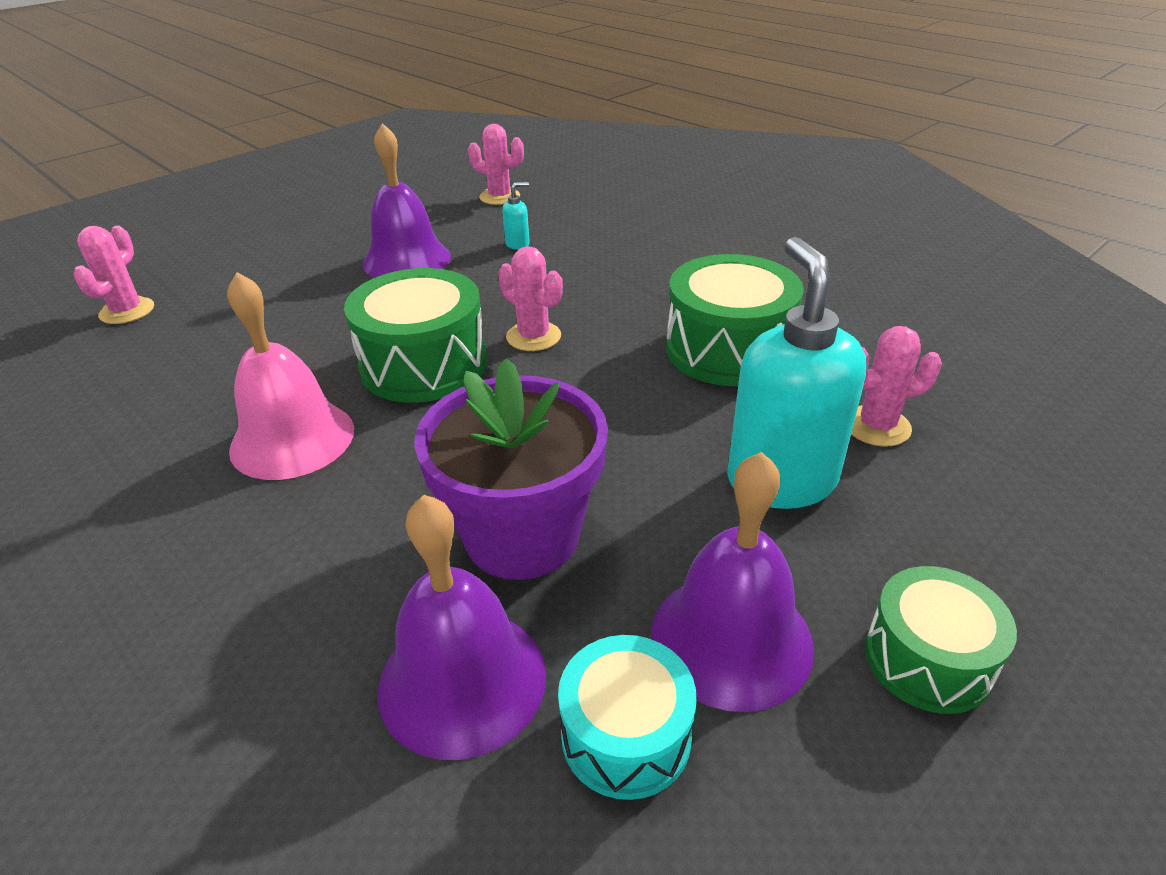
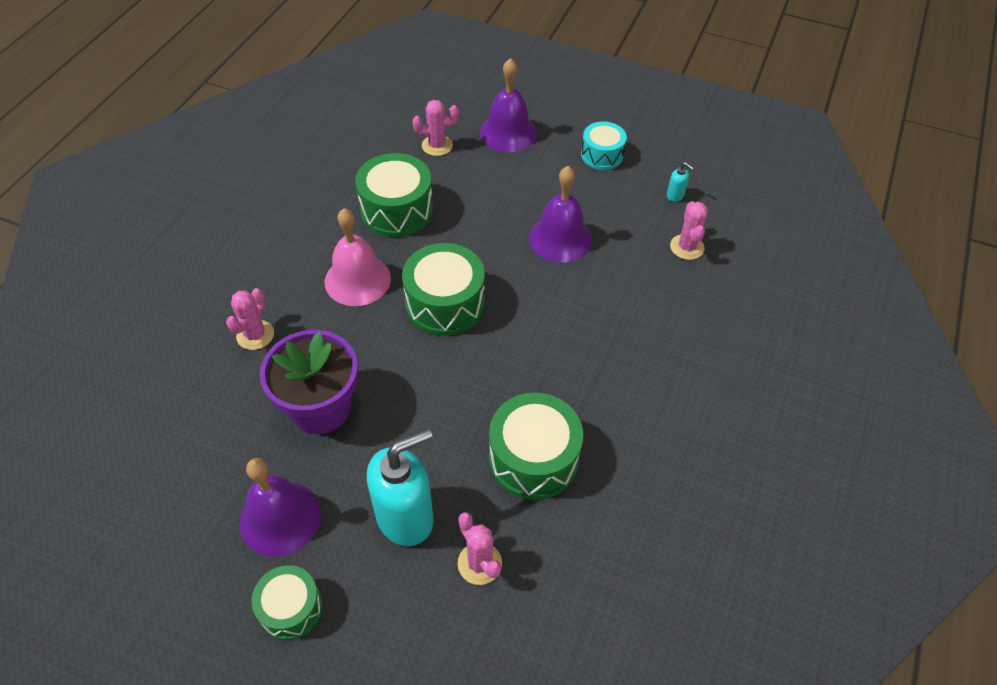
camera: 65 degrees right, 15 degrees up
purple bell [378,495,546,760] -> purple bell moved to [480,58,537,153]
pink cactus [498,246,563,351] -> pink cactus moved to [226,288,274,350]
turquoise soap dispenser [502,182,530,250] -> turquoise soap dispenser moved to [667,162,694,202]
turquoise drum [558,635,697,800] -> turquoise drum moved to [581,121,627,170]
none -> green drum [355,153,433,237]

